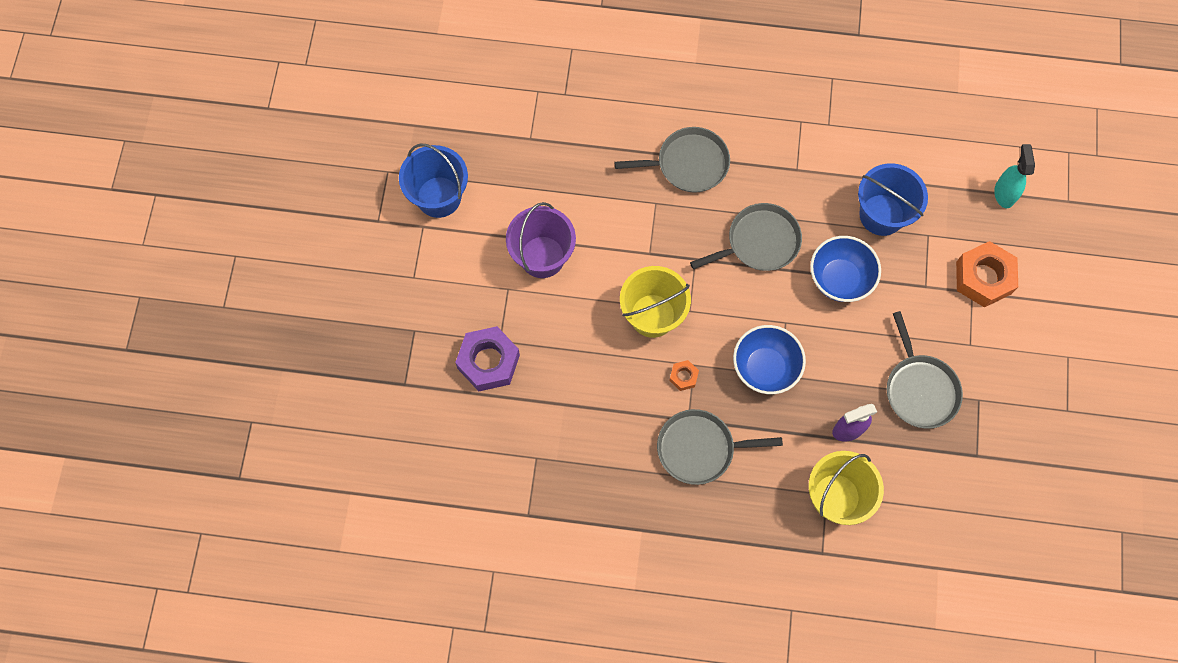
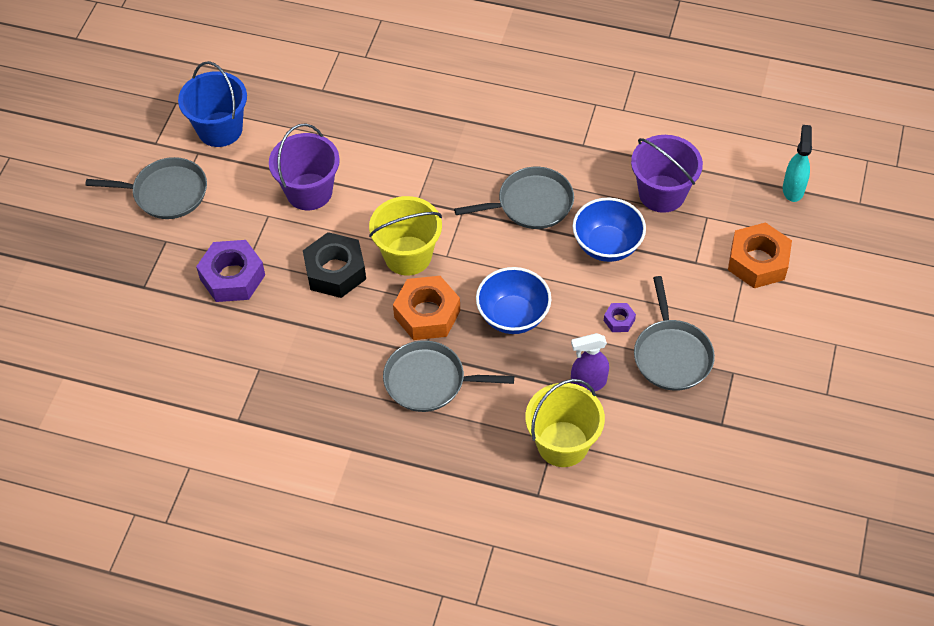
camera: 10 degrees right, 15 degrees down
grey pan [615,127,730,192] -> grey pan moved to [85,157,207,219]
orange nut [669,360,699,391] -> orange nut [393,276,460,340], size x2.12
blue bucket [858,163,928,236] -> purple bucket [631,135,703,213]
none -> black nut [303,232,366,298]
none -> purple nut [604,303,636,332]

